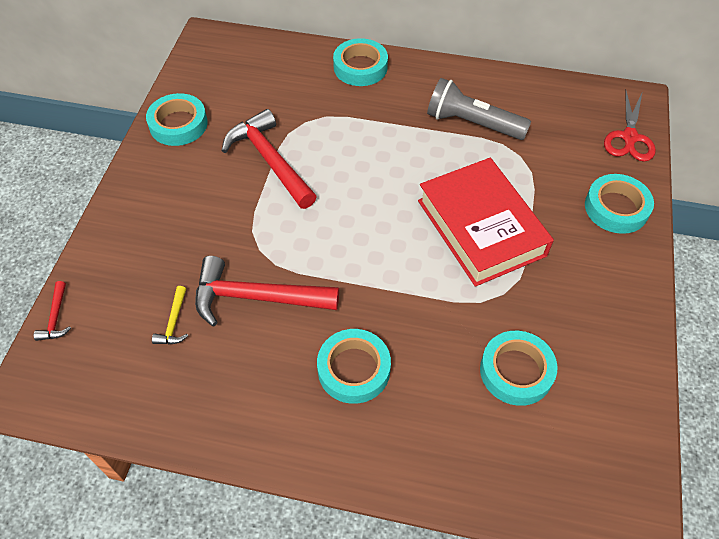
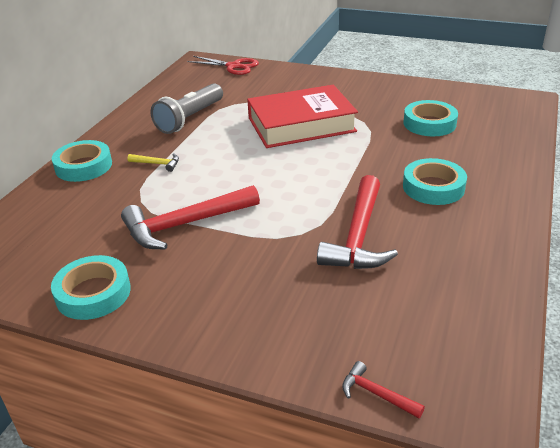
camera: 80 degrees left, 20 degrees down
red hammer [34,281,71,341] -> red hammer turned 150 degrees counterclockwise [342,361,425,418]
yellow hammer [152,286,188,344] -> yellow hammer moved to [127,153,179,172]
turquoise tape [585,174,654,234] -> none

